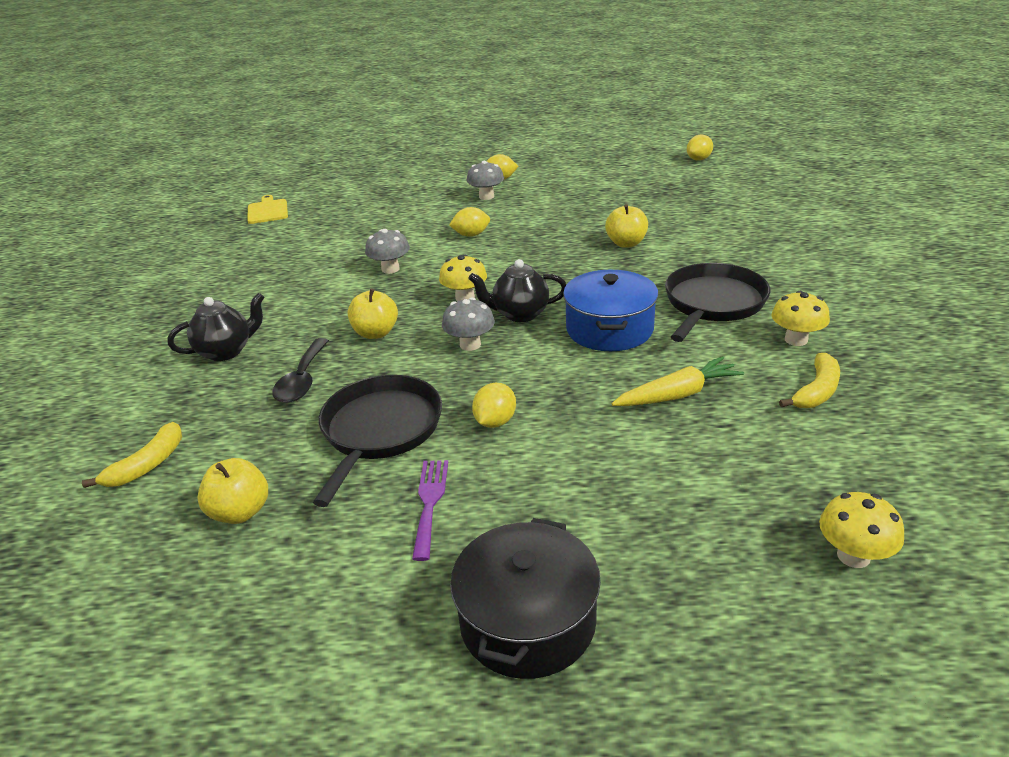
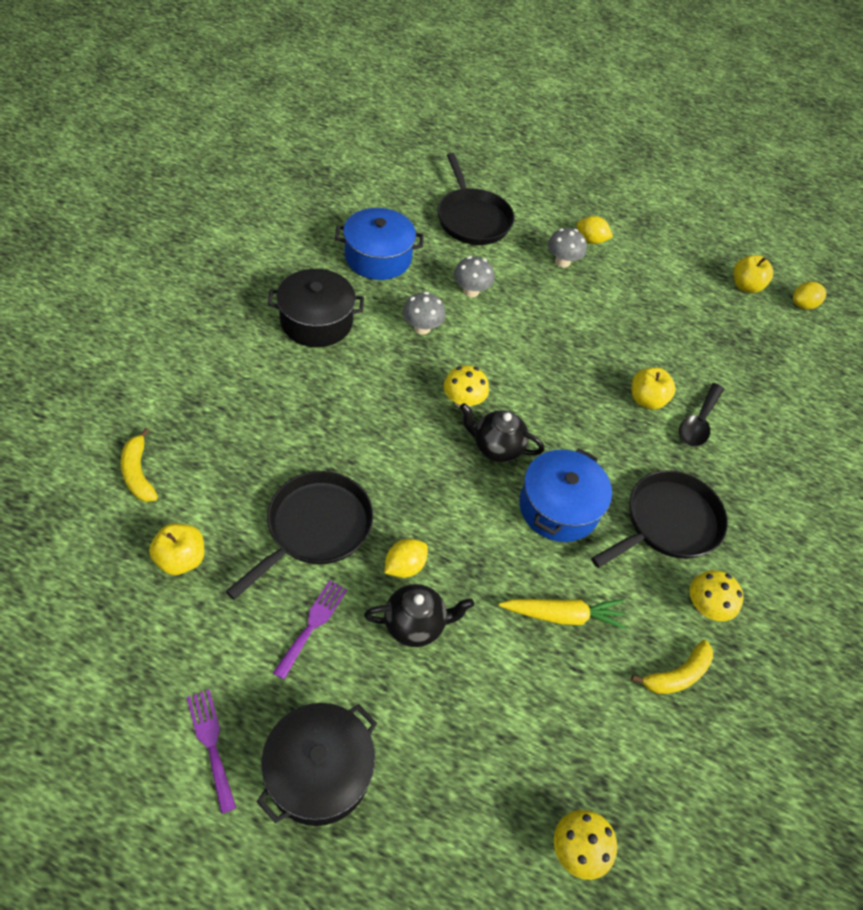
camera: 15 degrees right, 20 degrees up
yellow banana [82,422,182,488] -> yellow banana turned 105 degrees clockwise [121,428,158,502]
black teapot [167,293,264,361] -> black teapot moved to [364,584,474,647]
yellow cutting board [247,195,288,224] -> none
black spoon [273,338,329,403] -> black spoon moved to [679,383,724,446]
yellow apple [348,289,398,339] -> yellow apple moved to [733,255,773,293]
grey mushroom [442,297,495,351] -> grey mushroom moved to [454,256,495,297]
yellow lemon [449,207,490,237] -> none
none -> purple fork [187,689,236,814]
none -> black pot [268,269,364,347]
none -> blue pot [335,208,424,280]
none -> black pan [437,153,515,245]

